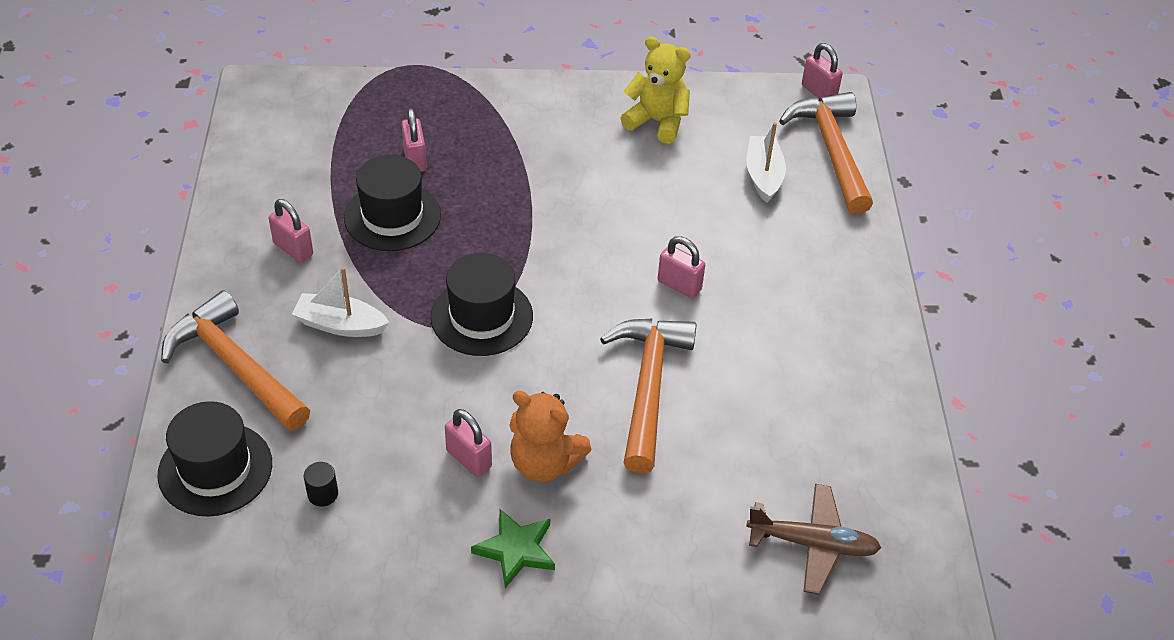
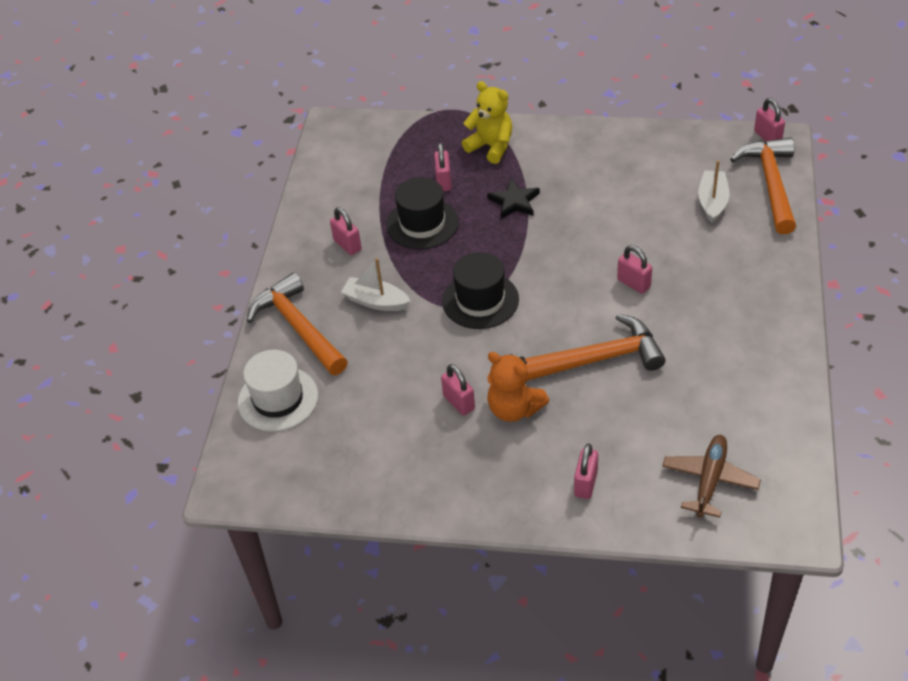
camera: 15 degrees right, 0 degrees up
black hat [157,401,272,517] -> white hat [238,350,318,431]
black cylinder [304,462,338,507] -> none
green star [471,508,555,588] -> none
orange hammer [600,318,697,474] -> orange hammer turned 60 degrees clockwise [525,314,666,381]
yellow teddy bear [621,36,691,144] -> yellow teddy bear moved to [462,81,512,164]
brown plane [746,484,881,595] -> brown plane turned 90 degrees counterclockwise [662,435,761,518]
none -> black star [487,178,540,219]
none -> pink padlock [574,444,598,499]

